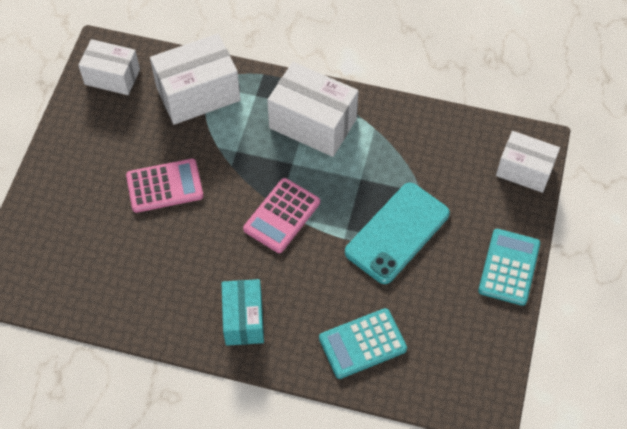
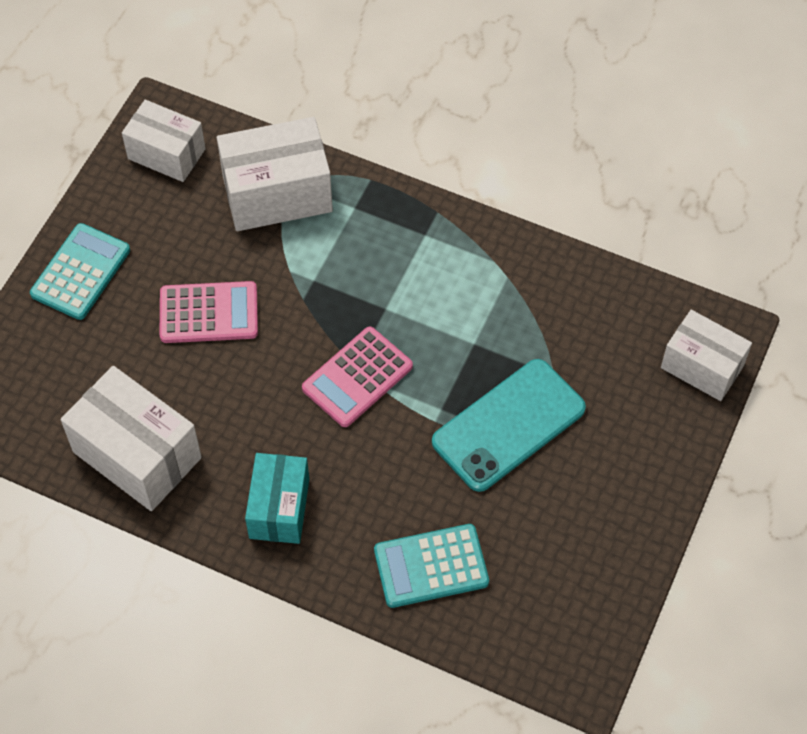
camera: 10 degrees right, 0 degrees up
white box [267,62,358,157] -> white box moved to [61,366,202,511]
turquoise calculator [478,229,540,306] -> turquoise calculator moved to [30,223,130,320]

